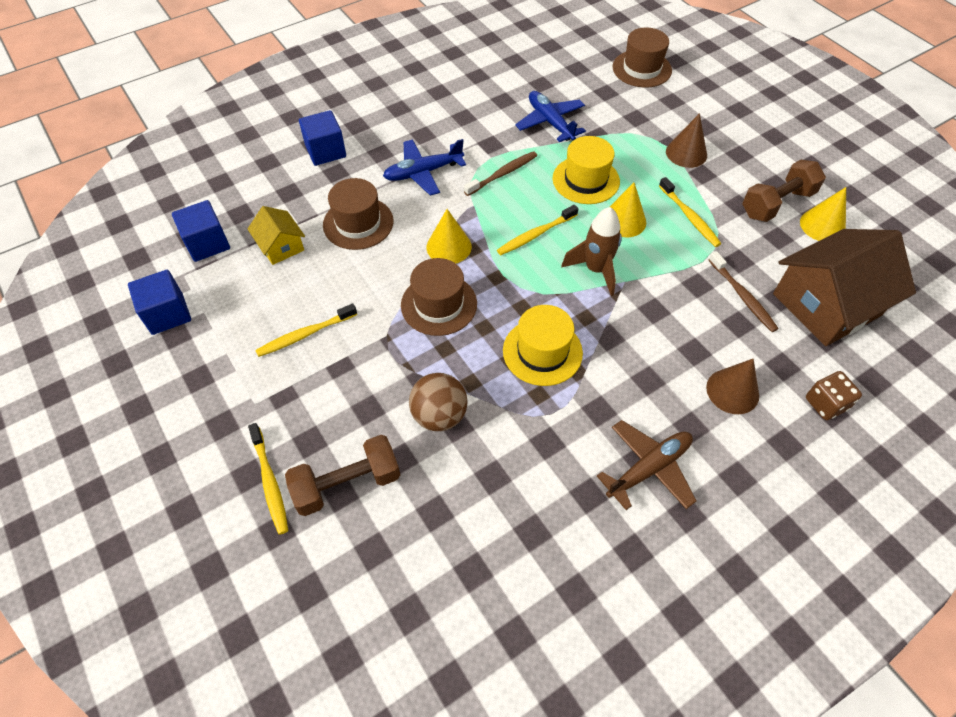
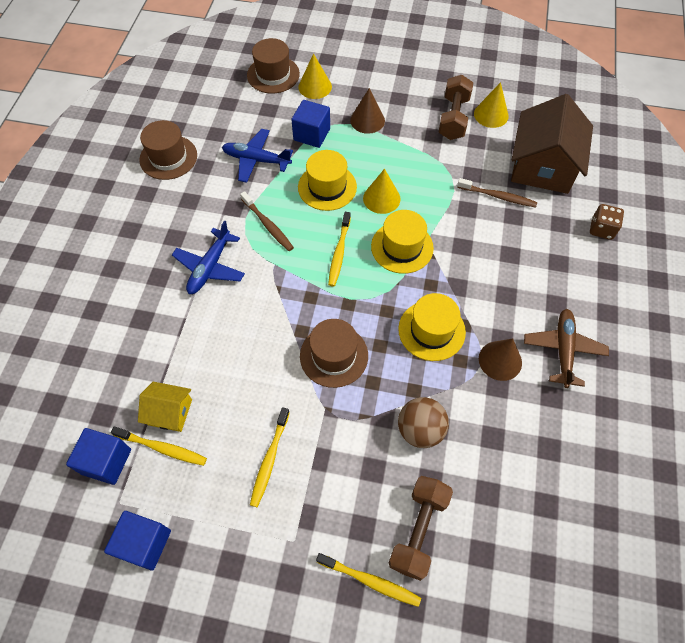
camera: 45 degrees left, 5 degrees up
blue cube [299,110,346,166] -> blue cube moved to [291,100,330,148]
brown hat [323,178,393,250] -> brown hat moved to [139,120,197,180]
yellow cone [427,209,472,263] -> yellow cone moved to [298,53,332,99]
brown toothbrush [464,151,537,196] -> brown toothbrush turned 135 degrees clockwise [240,191,294,251]
brown rocket [561,207,622,296] -> yellow hat [371,210,434,274]
yellow toothbrush [659,177,721,247] -> yellow toothbrush moved to [111,427,207,466]
brown cone [706,359,759,414] -> brown cone moved to [479,339,522,381]

